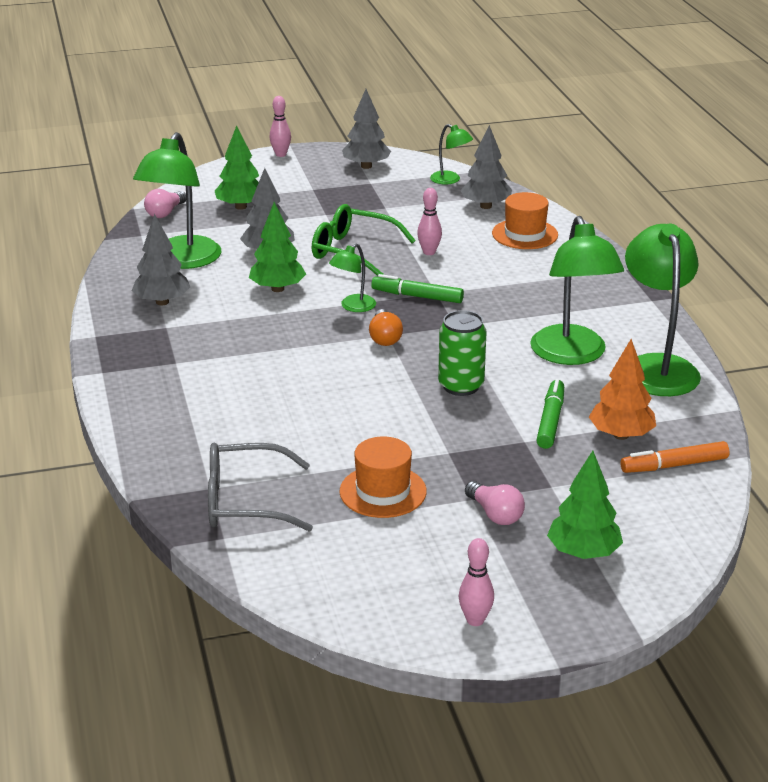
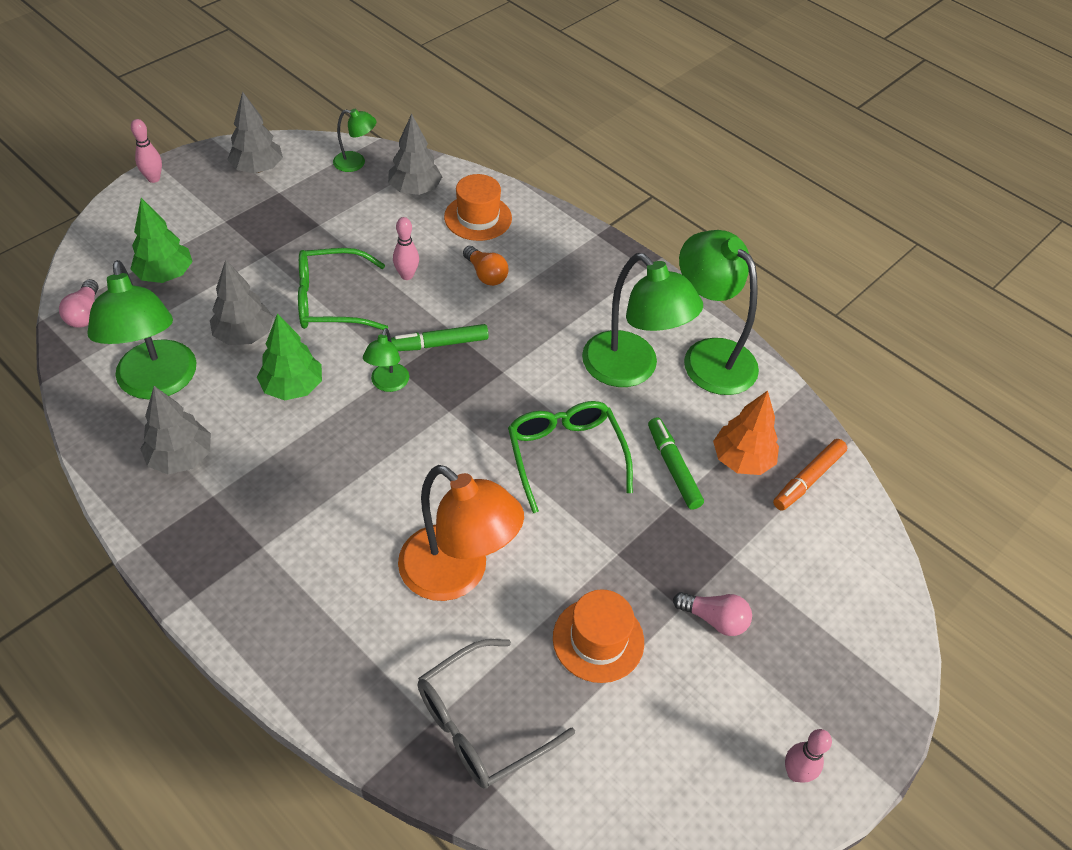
camera: 35 degrees left, 20 degrees up
orange light bulb [369,309,403,346] -> orange light bulb moved to [463,246,508,286]
green can [438,310,486,396] -> green glasses [508,401,633,513]
green tree [547,451,623,559] -> none
none -> orange lamp [398,465,524,601]

